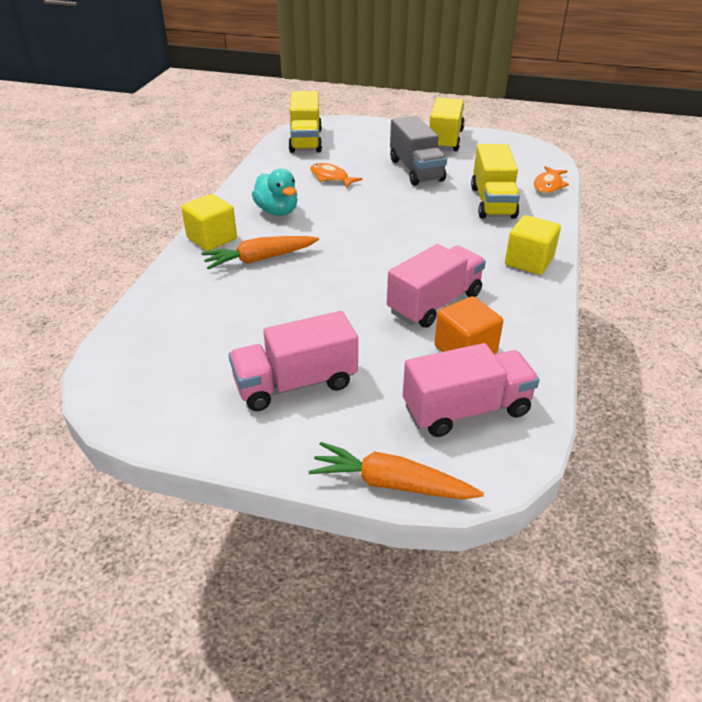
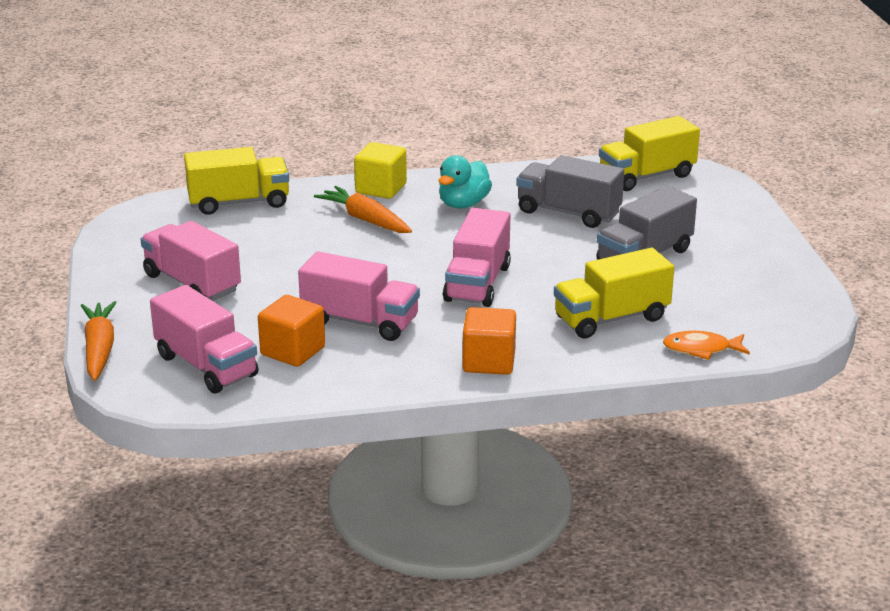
camera: 65 degrees right, 10 degrees down
orange fish [310,163,363,188] -> grey truck [516,155,624,228]
yellow truck [429,97,465,151] -> yellow truck moved to [184,147,289,215]
yellow cube [505,215,561,275] -> orange cube [462,307,516,375]
none -> pink truck [443,208,511,307]

